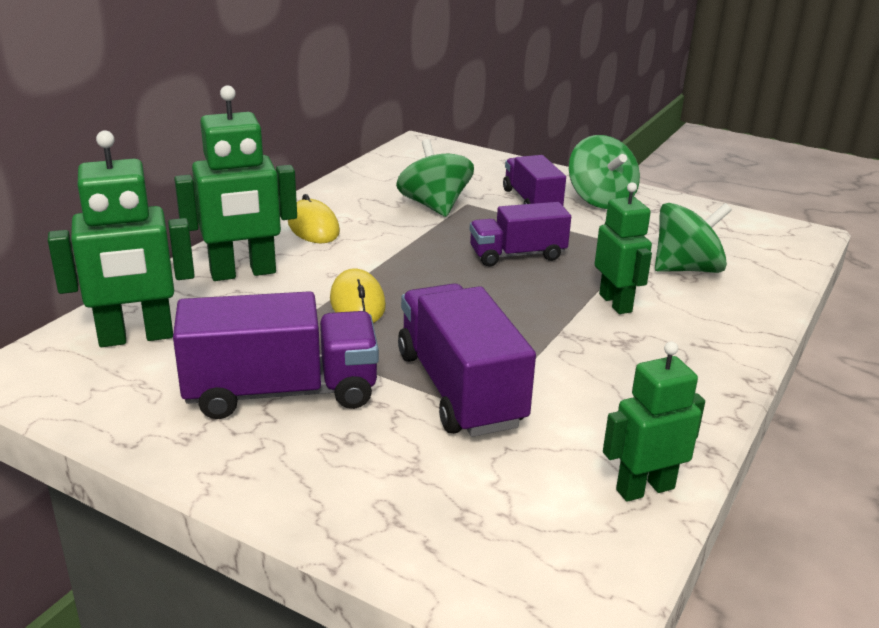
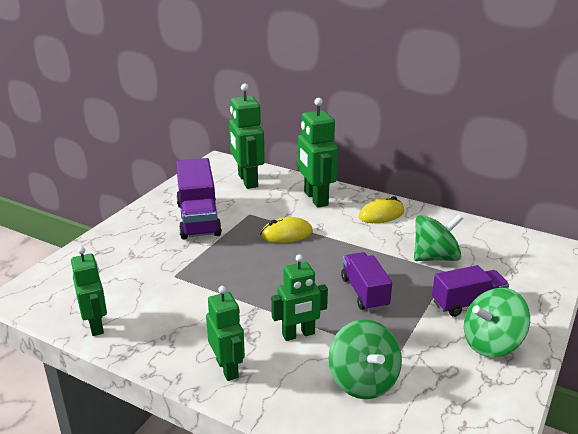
camera: 90 degrees right, 0 degrees up
purple truck [398,283,536,437] -> none
none -> green robot [206,286,245,381]

